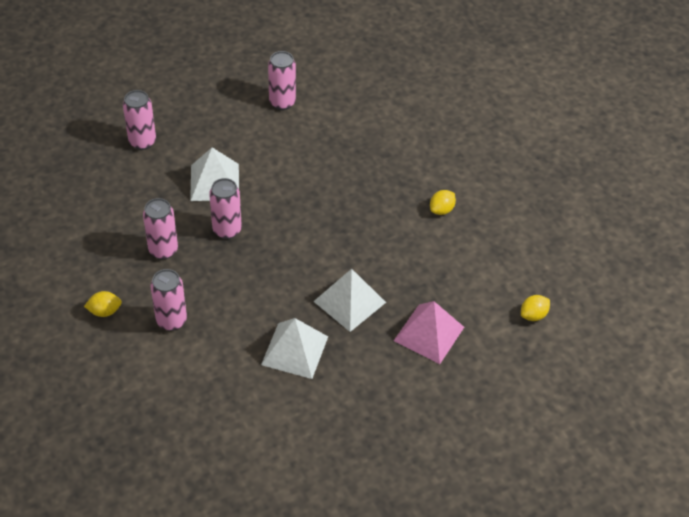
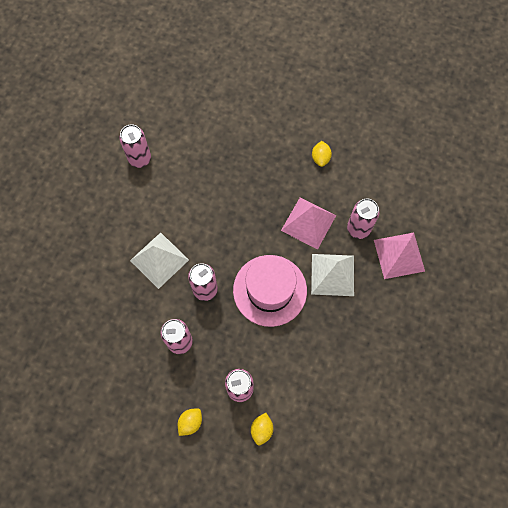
camera: 40 degrees left, 20 degrees up
pink can [123,90,156,150] -> pink can moved to [347,199,379,239]
white pyramid [261,318,328,379] -> none
yellow lemon [521,295,550,321] -> yellow lemon moved to [251,413,273,446]
none -> pink hat [233,255,307,327]
none -> pink pyramid [281,197,336,250]

